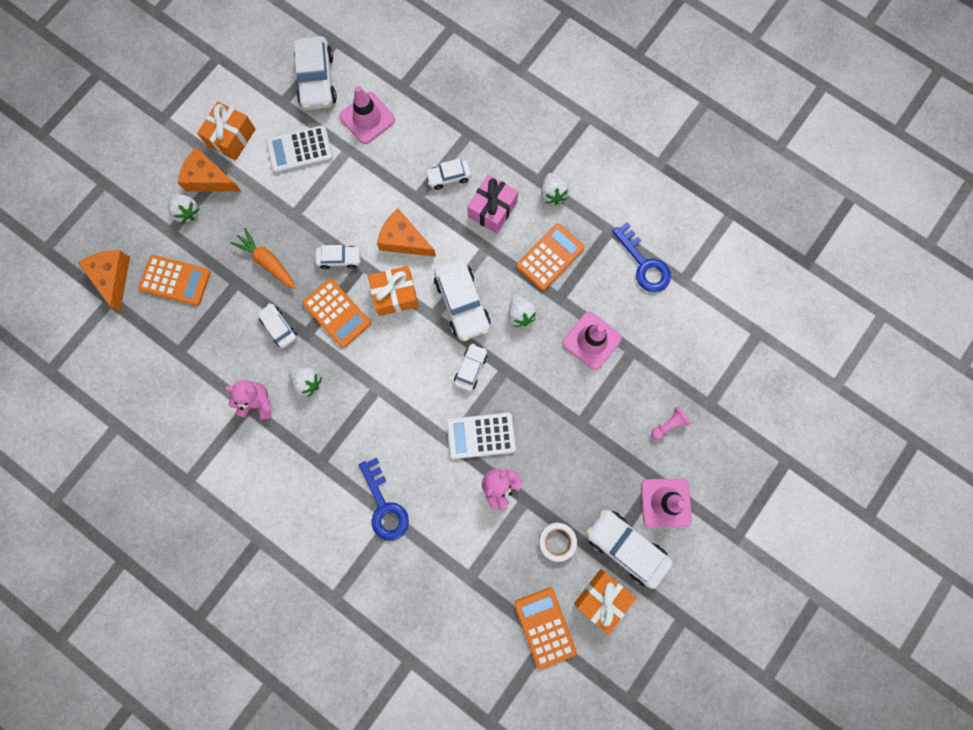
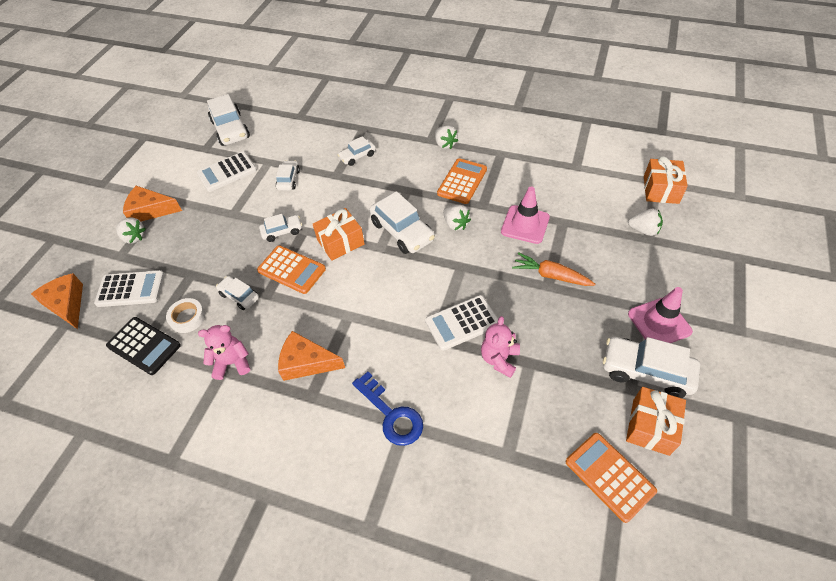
camera: 15 degrees left, 25 degrees down
orange calculator [139,255,211,306] -> white calculator [94,270,164,307]
orange gift [197,101,255,160] -> orange gift moved to [644,156,688,204]
orange carrot [230,228,296,289] -> orange carrot moved to [512,252,595,286]
white strawberry [289,367,322,397] -> white strawberry moved to [628,209,663,236]
pink traffic cone [339,86,395,144] -> none
orange cheese [377,209,436,257] -> orange cheese moved to [278,331,345,381]
white car [454,344,487,392] -> white car moved to [276,160,300,191]
pink gift [467,174,518,234] -> none
white tape [539,522,577,562] -> white tape moved to [166,298,205,333]
blue key [612,222,671,292] -> none
pink pawn [651,407,691,440] -> none
none -> black calculator [106,317,181,375]

